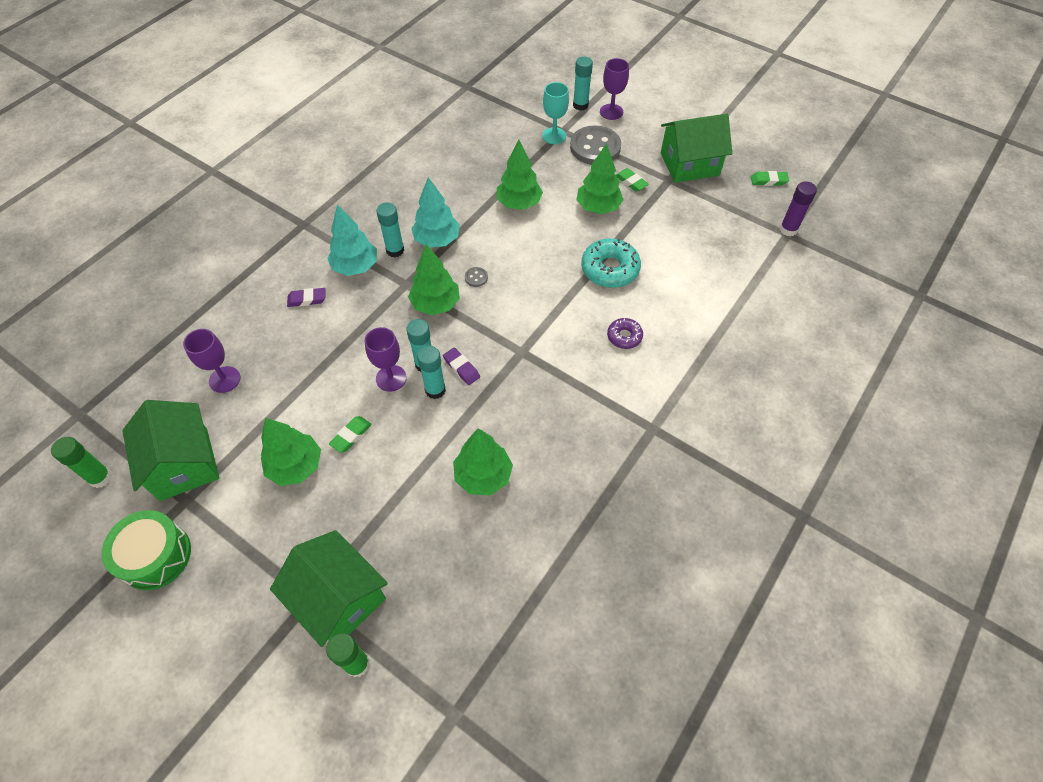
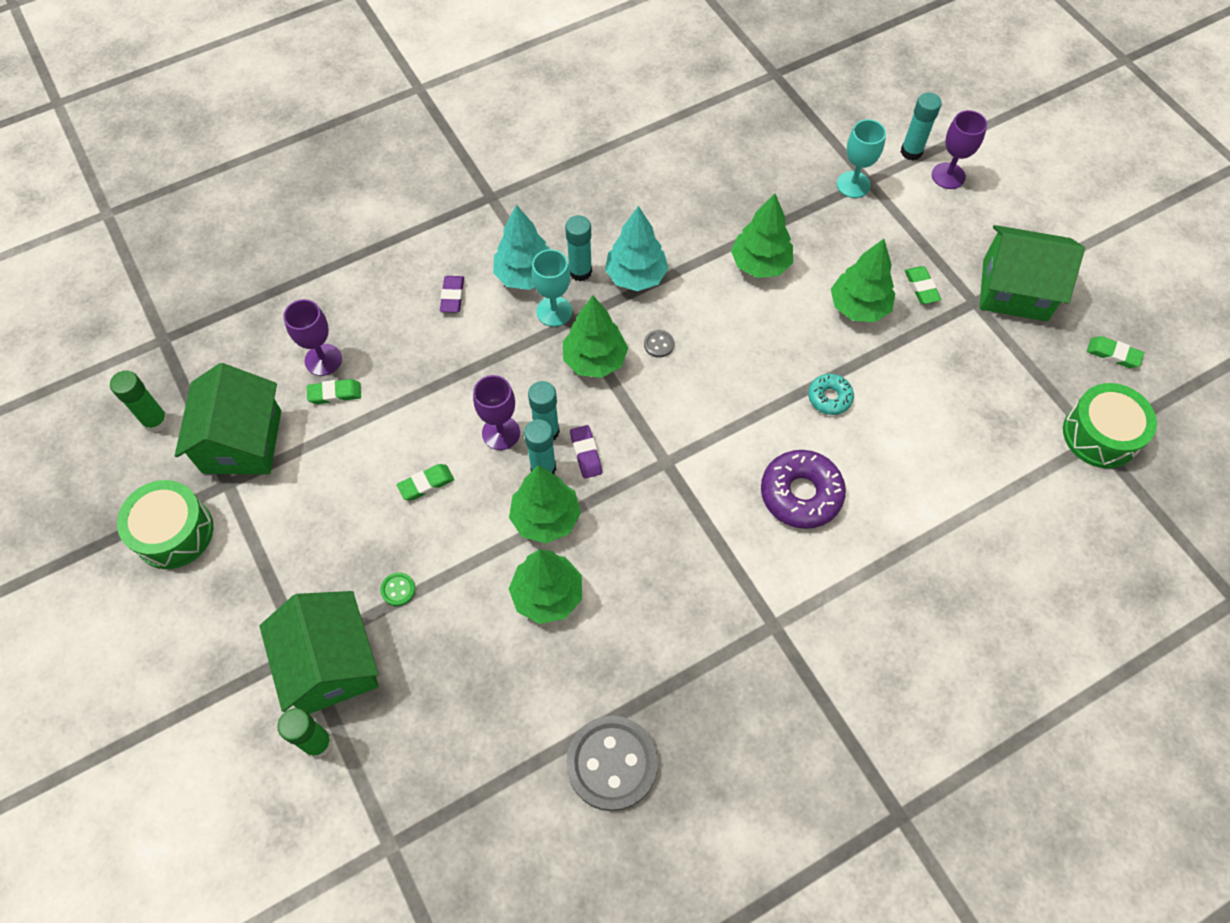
camera: 25 degrees right, 5 degrees up
green tree [261,418,321,486] -> green tree moved to [509,466,581,543]
purple eraser [287,288,325,307] -> purple eraser turned 75 degrees clockwise [440,276,464,313]
grey button [570,125,621,165] -> grey button moved to [566,716,658,811]
turquoise donut [581,238,641,288] -> turquoise donut [808,374,854,415], size x0.57
purple donut [607,318,643,349] -> purple donut [761,450,846,529], size x1.76
purple glue stick [780,181,817,236] -> green drum [1063,383,1157,468]
none -> green eraser [307,379,361,404]
none -> green button [380,572,415,606]
none -> turquoise goblet [531,249,572,327]

